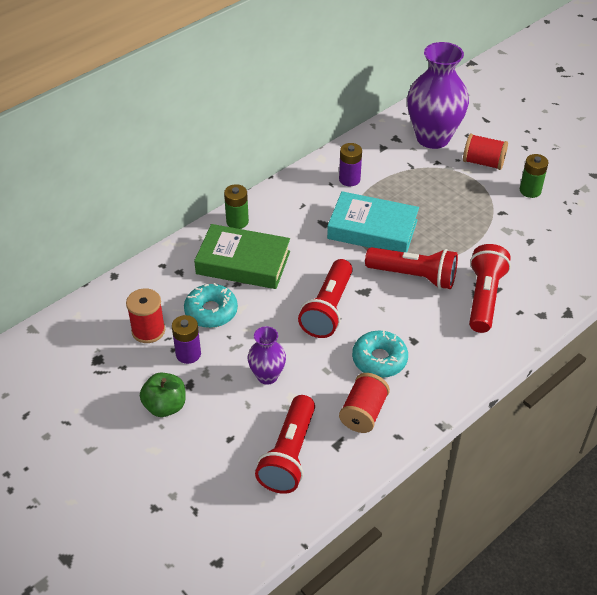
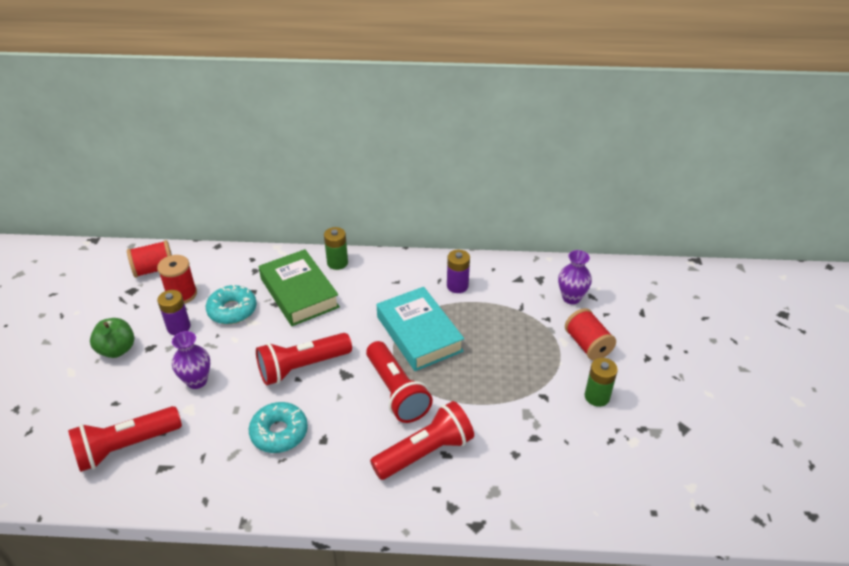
camera: 45 degrees right, 5 degrees down
red spool [339,373,390,433] -> red spool moved to [127,240,172,278]
purple vase [407,42,469,149] -> purple vase [558,250,592,304], size x0.51

